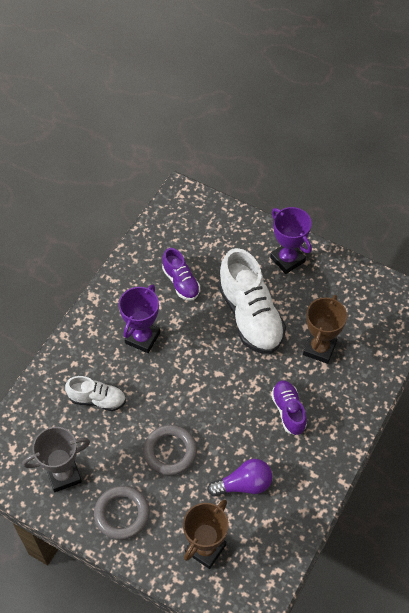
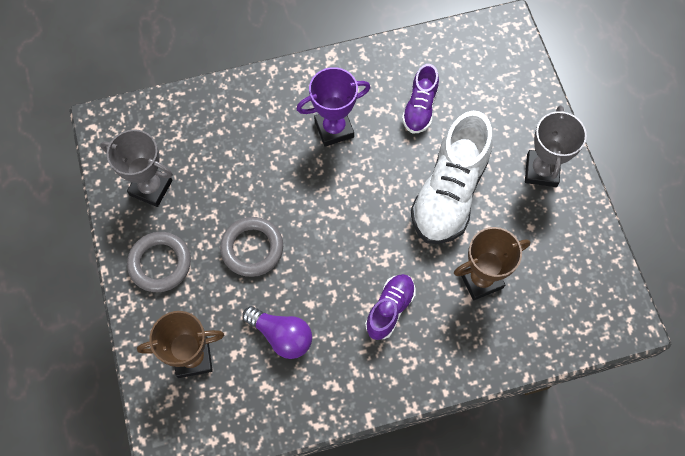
camera: 45 degrees right, 10 degrees up
white shoe [65,376,126,411] -> none
purple trophy [270,207,312,274] -> grey trophy [525,105,587,187]

